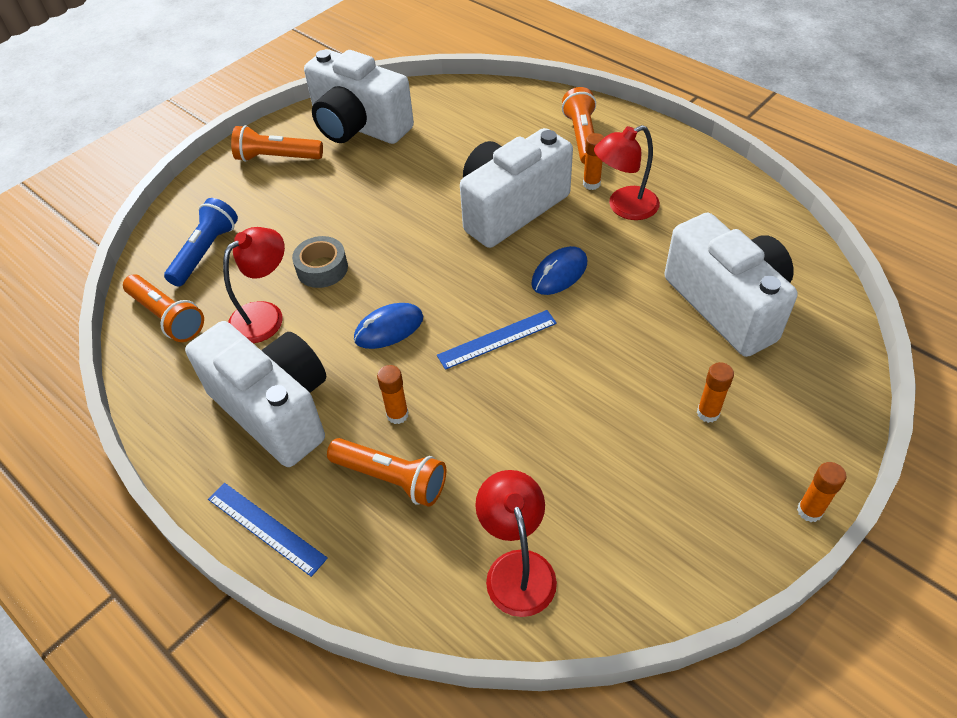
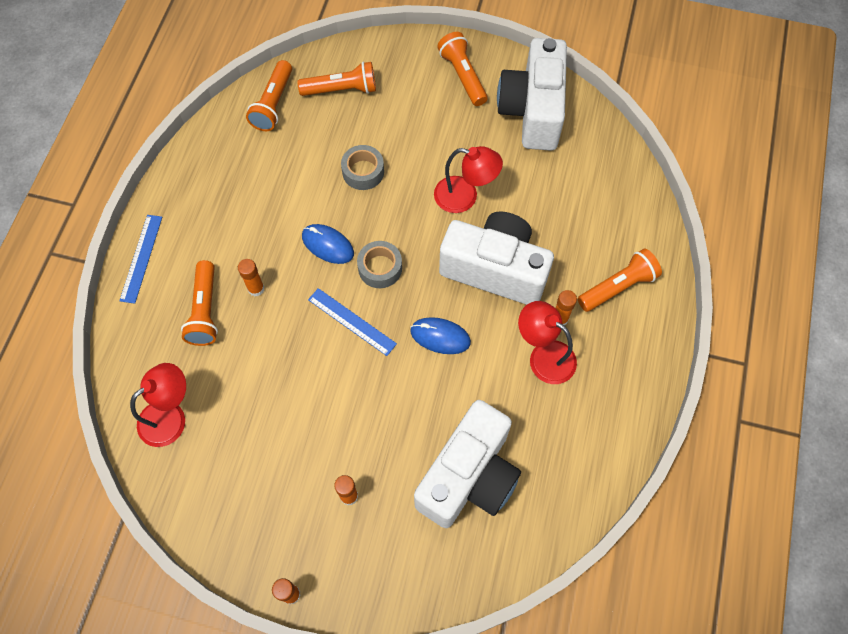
camera: 60 degrees right, 15 degrees up
blue flashlight [164,198,238,287] -> orange flashlight [297,62,376,96]
white camera [185,321,327,467] -> none
red lamp [223,227,285,343] -> red lamp moved to [434,146,503,213]
none -> grey tape [357,241,402,288]

